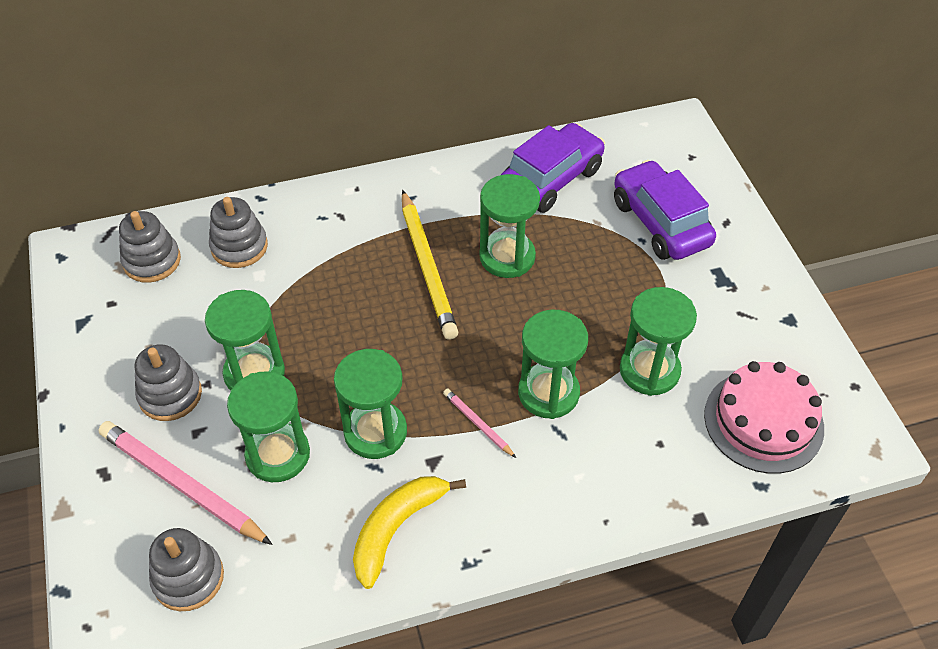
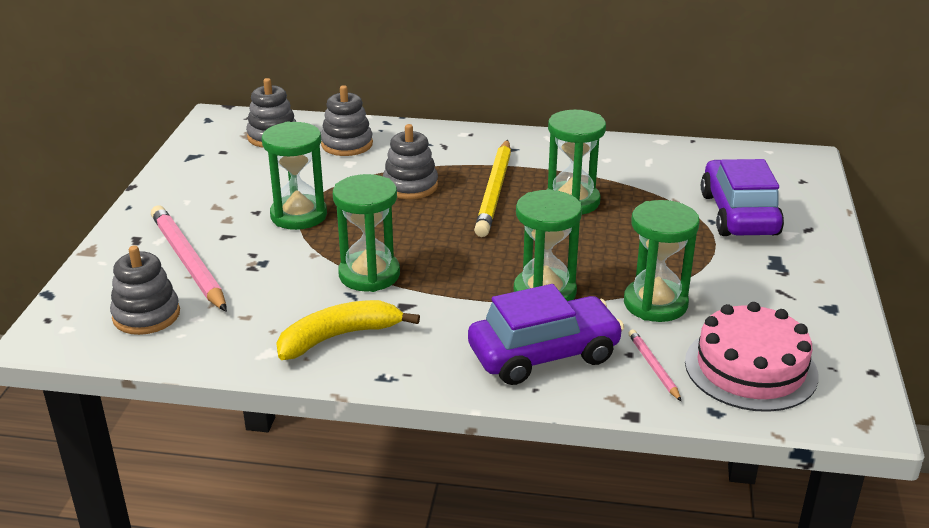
camera: 25 degrees right, 20 degrees down
grey stacking toy [135,344,202,421] -> grey stacking toy moved to [383,124,438,199]
green hourglass [227,371,310,482] -> none
pink pencil [443,389,516,458] -> pink pencil moved to [629,330,682,402]
purple car [501,123,605,213] -> purple car moved to [468,284,624,385]

